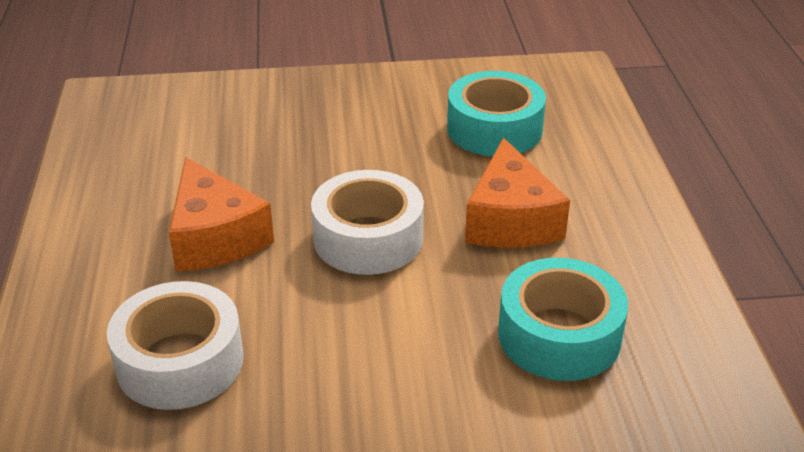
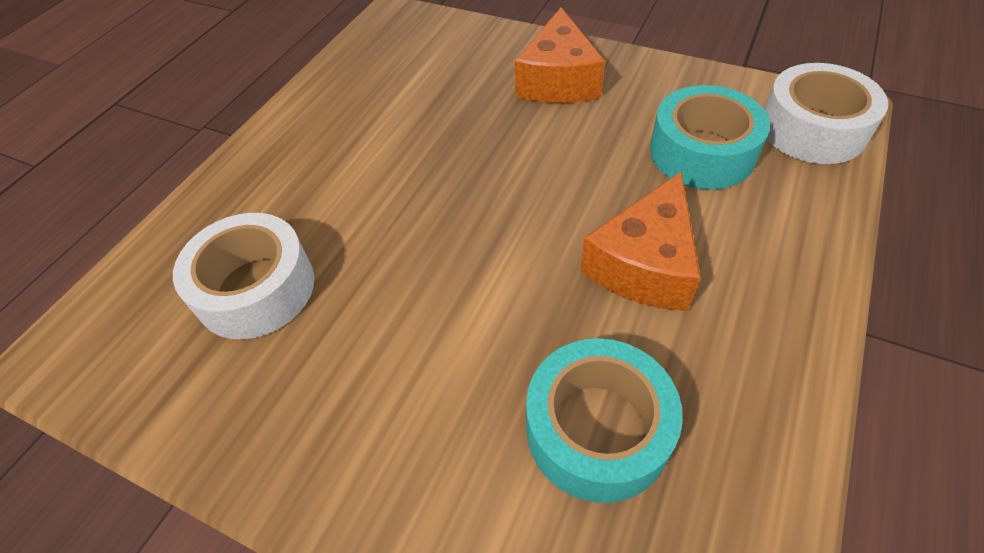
camera: 35 degrees right, 15 degrees up
orange cheese [169,157,274,272] -> orange cheese moved to [515,8,605,103]
white tape [311,170,424,275] -> white tape moved to [764,63,888,164]

